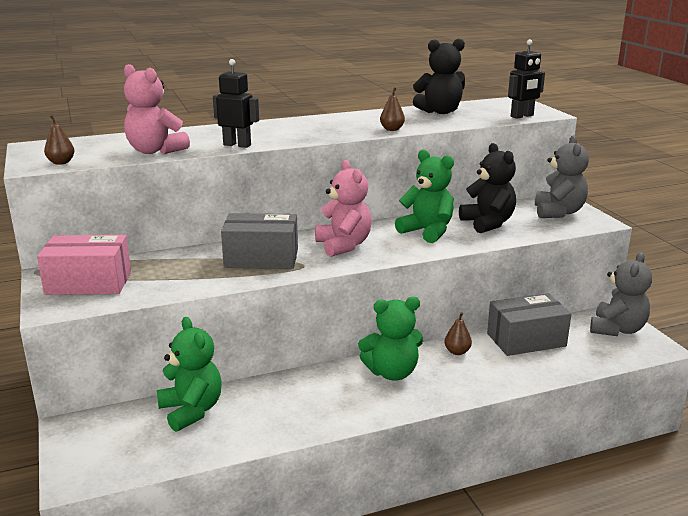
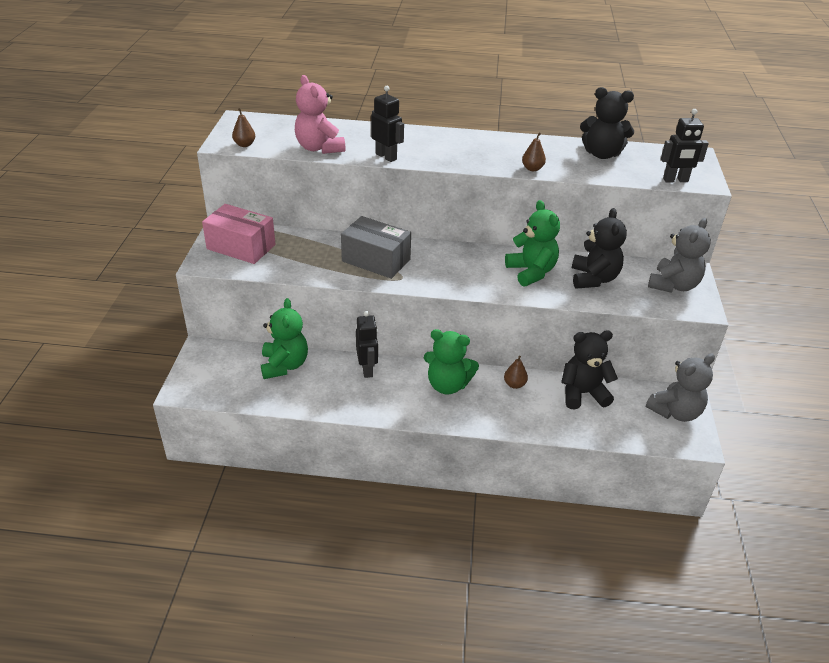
camera: 25 degrees right, 15 degrees up
pink teddy bear [315,160,372,257] -> none
grey box [487,293,571,356] -> black teddy bear [561,330,618,410]
none -> black robot [356,311,378,378]

